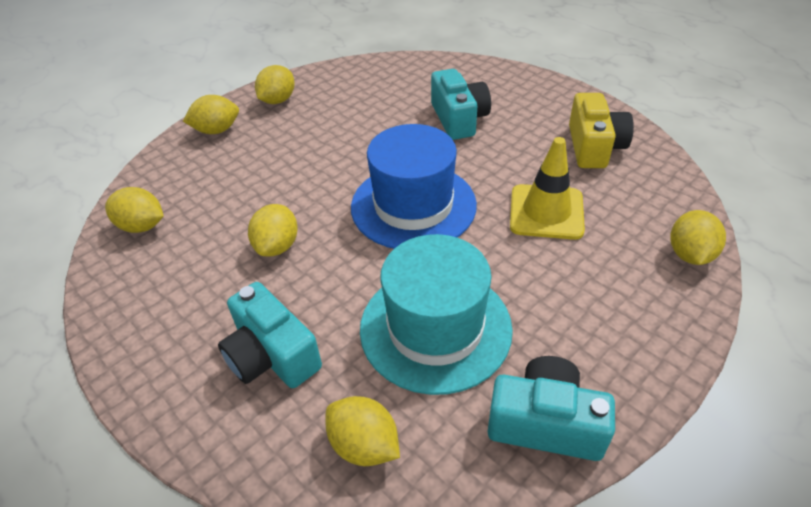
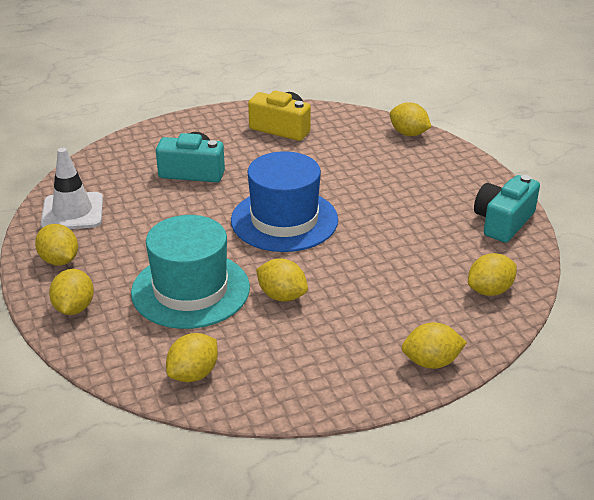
camera: 70 degrees left, 10 degrees down
turquoise camera [218,282,322,388] -> none
turquoise hat [360,234,513,395] -> turquoise hat moved to [131,215,250,329]
yellow traffic cone [510,137,585,240] -> none
none -> white traffic cone [41,148,103,229]
none -> yellow lemon [402,323,467,369]

